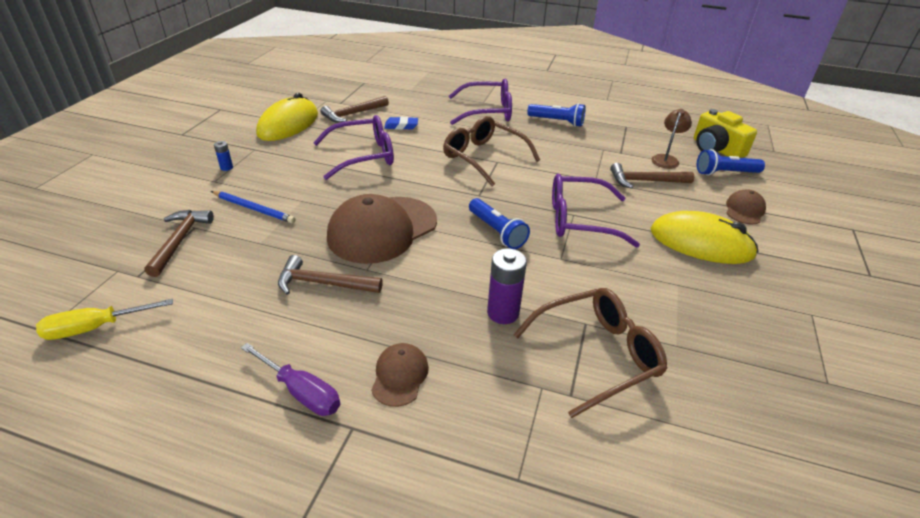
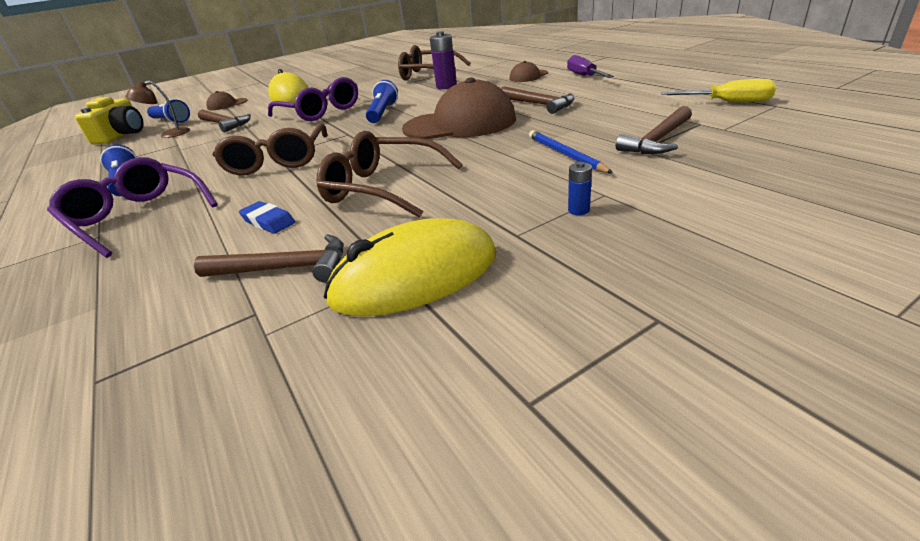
camera: 135 degrees left, 5 degrees down
purple glasses [313,115,394,180] -> brown glasses [317,131,463,218]

